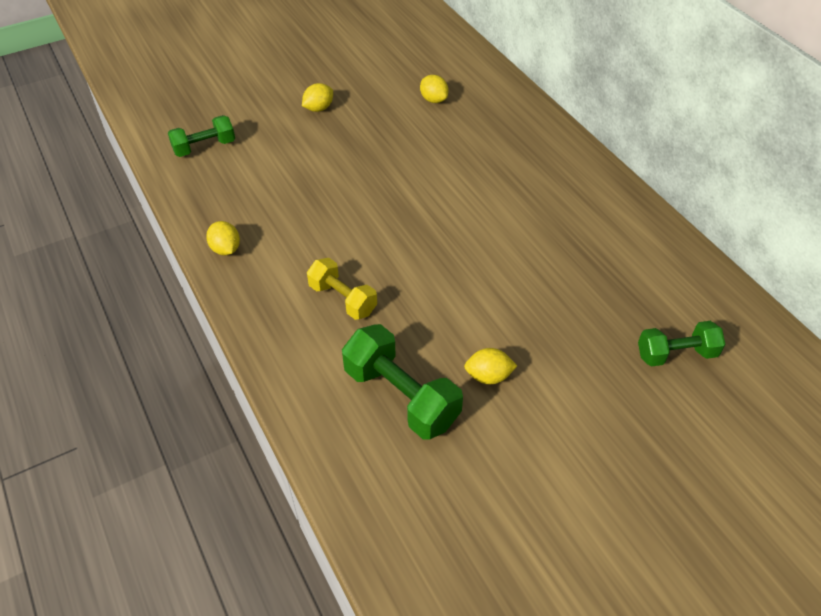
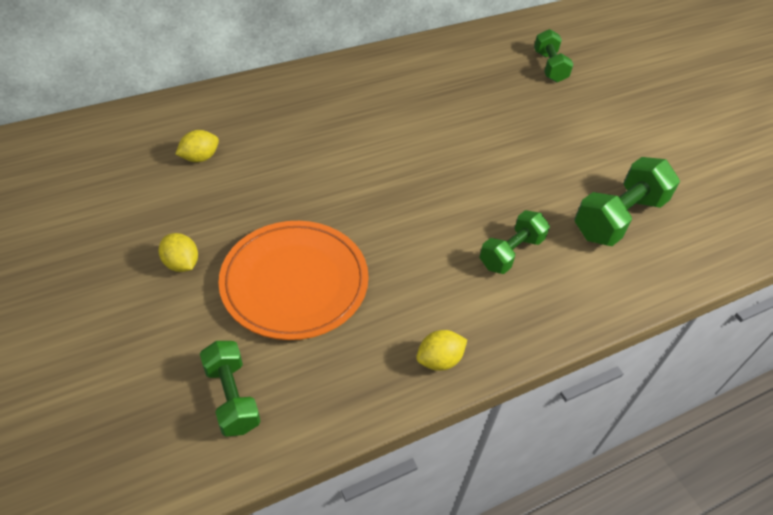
camera: 90 degrees left, 0 degrees up
yellow dumbbell [307,258,377,320] -> green dumbbell [480,210,550,274]
yellow lemon [464,348,517,384] -> none
none -> orange plate [218,221,369,340]

